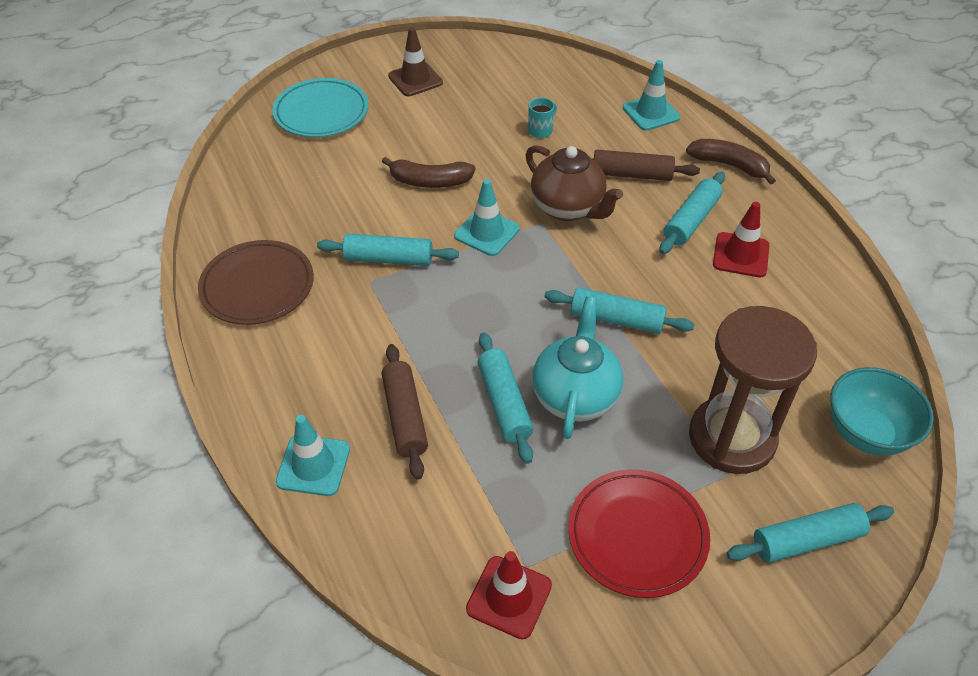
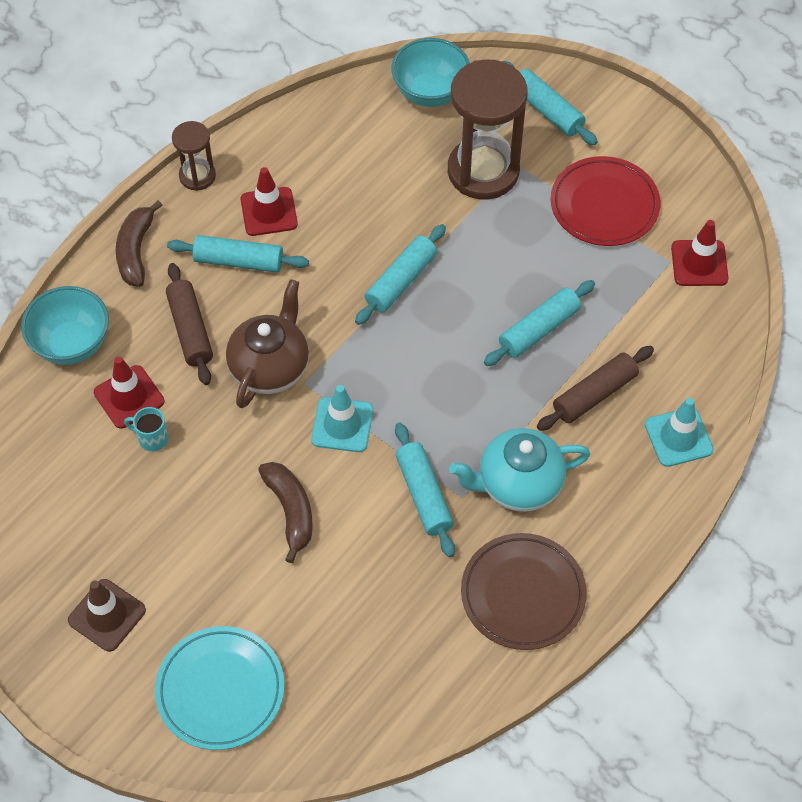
camera: 115 degrees left, 10 degrees up
turquoise teapot [532,296,623,439] -> turquoise teapot moved to [449,428,590,512]
turquoise rolling pin [544,287,694,334] -> turquoise rolling pin turned 45 degrees clockwise [355,224,446,325]
turquoise traffic cone [623,60,680,131] -> turquoise bowl [21,286,109,365]
none -> red traffic cone [94,356,164,429]
none -> brown hourglass [172,121,216,191]

